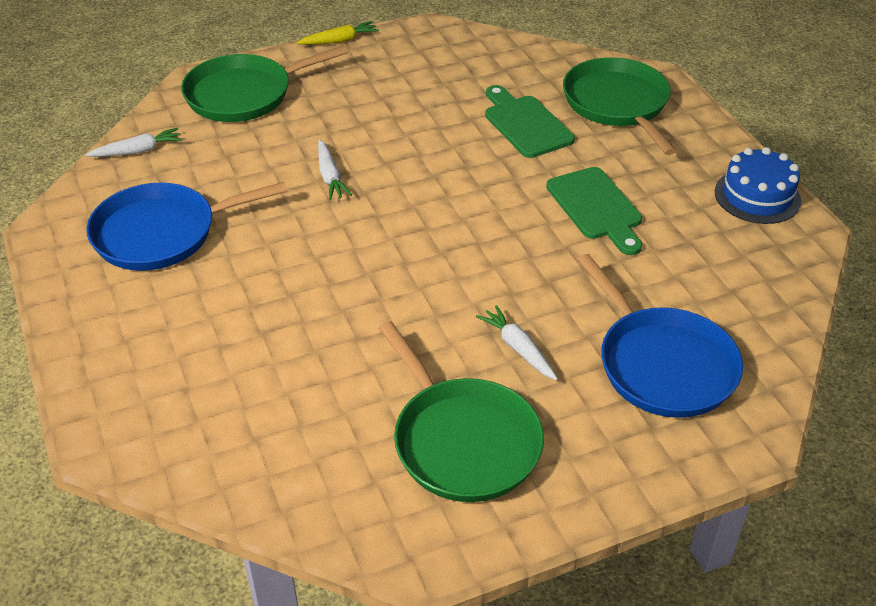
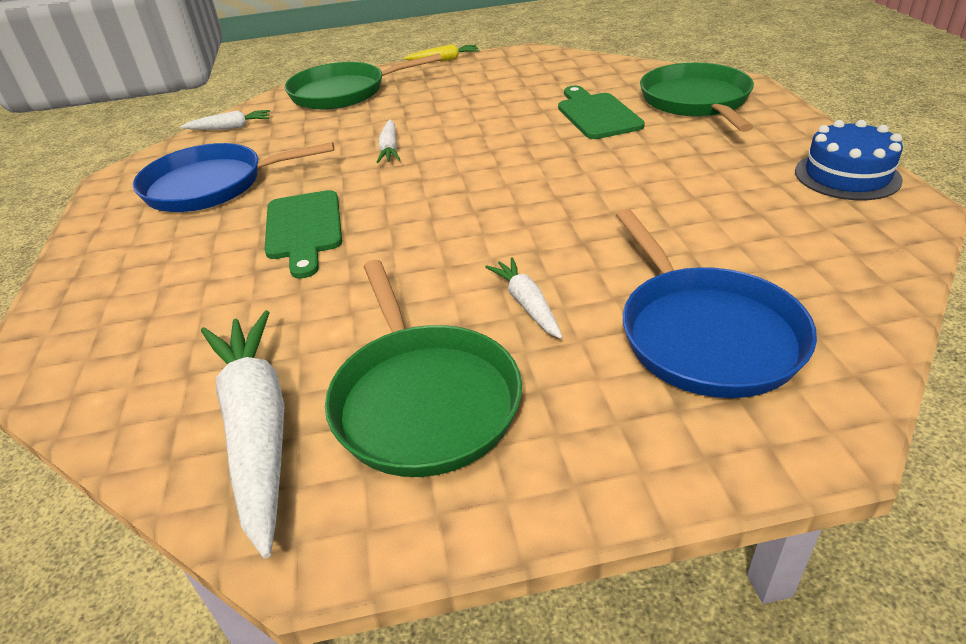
camera: 15 degrees right, 5 degrees down
green cutting board [546,167,642,255] -> green cutting board moved to [265,190,342,279]
none -> white carrot [201,310,285,558]

